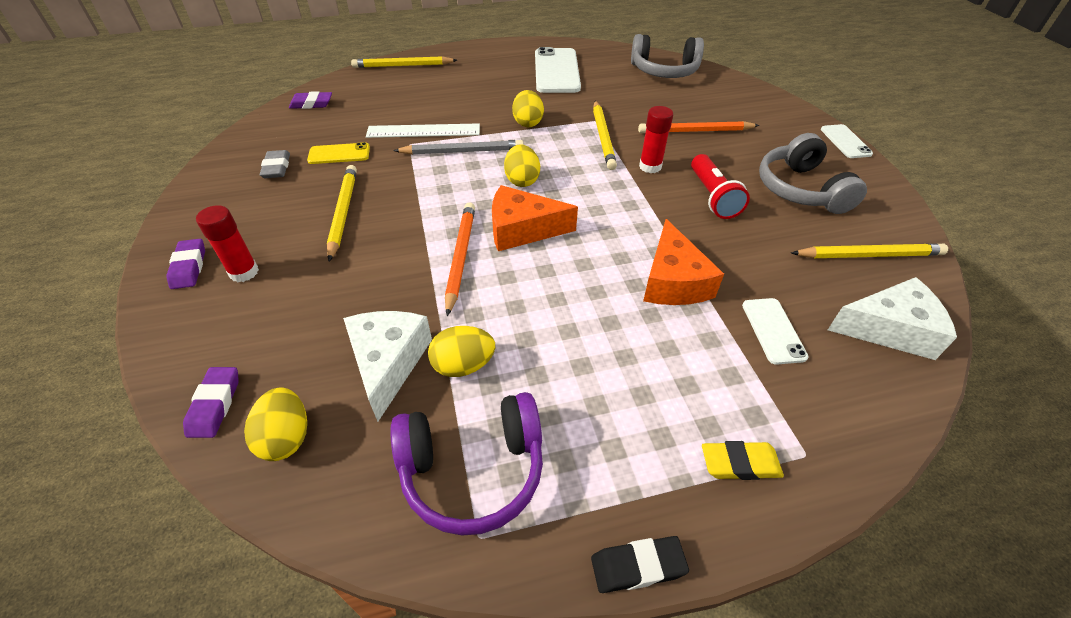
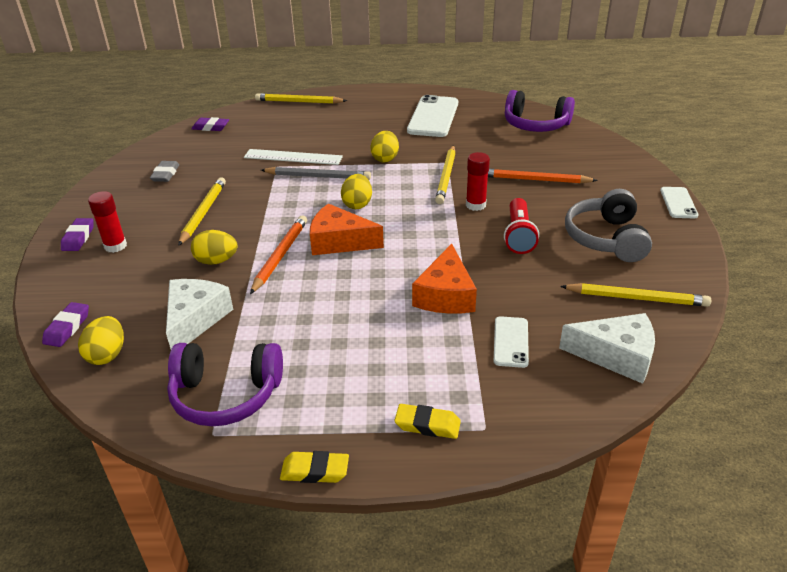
camera: 15 degrees right, 10 degrees down
yellow phone [307,142,370,164] -> none
yellow egg [428,326,495,377] -> yellow egg moved to [191,230,237,265]
black eraser [591,536,689,593] -> yellow eraser [280,451,349,483]
grey headphones [631,34,704,78] -> purple headphones [505,90,575,132]

